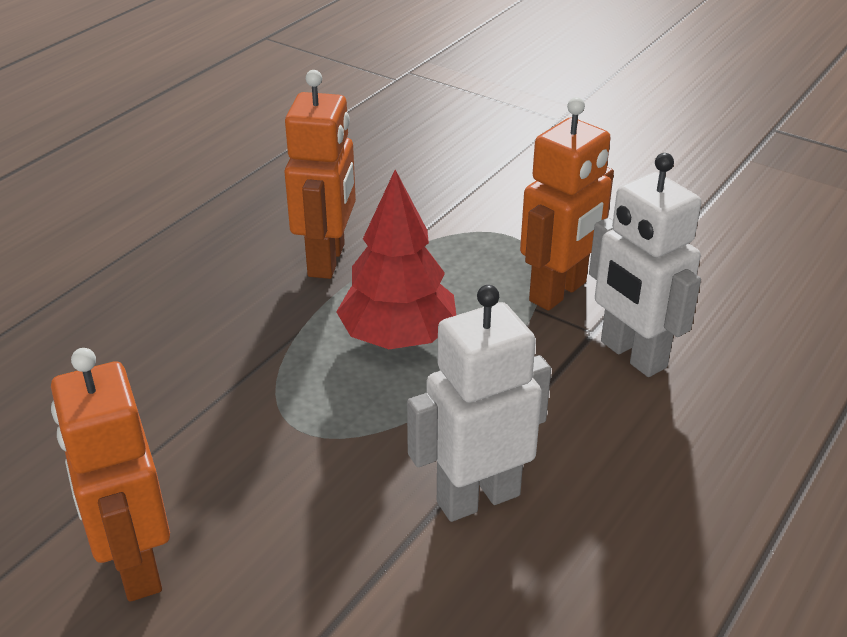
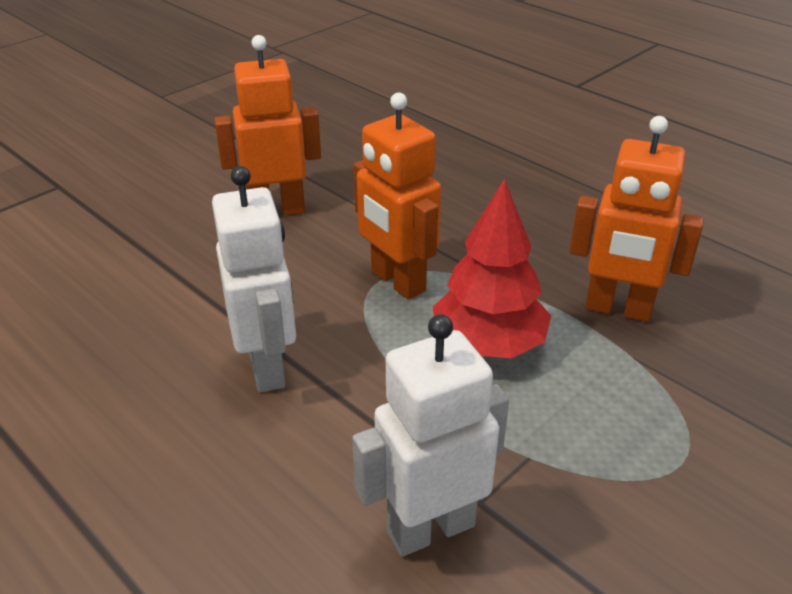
camera: 100 degrees right, 0 degrees up
orange robot [520,97,614,311] -> orange robot moved to [354,92,441,300]

